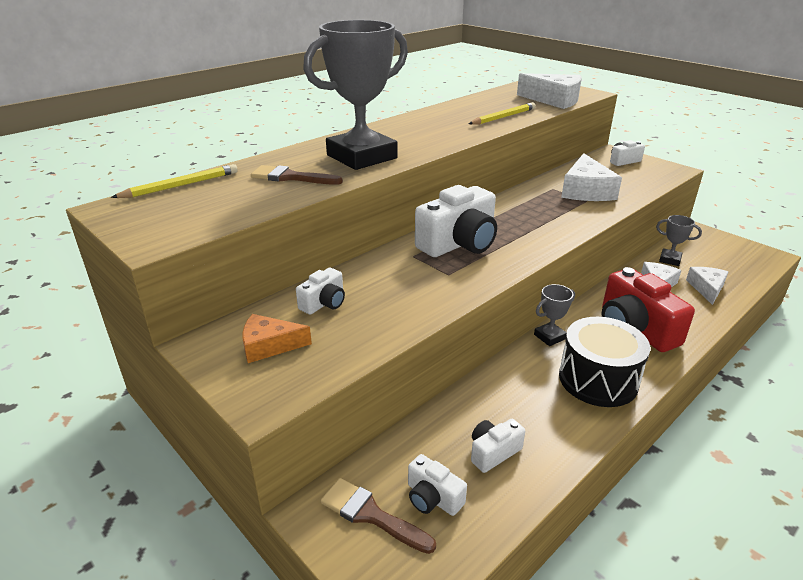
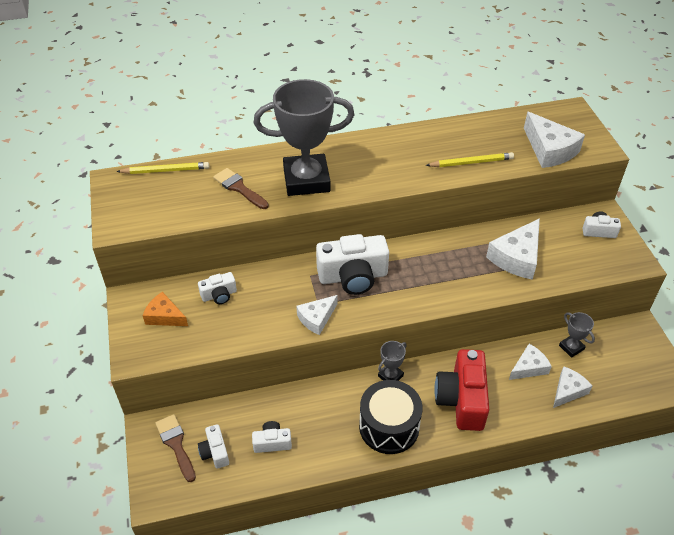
camera: 30 degrees right, 15 degrees up
grey trophy [534,284,575,346] -> grey trophy turned 45 degrees counterclockwise [378,341,407,381]
none -> white cheese [296,295,338,335]

